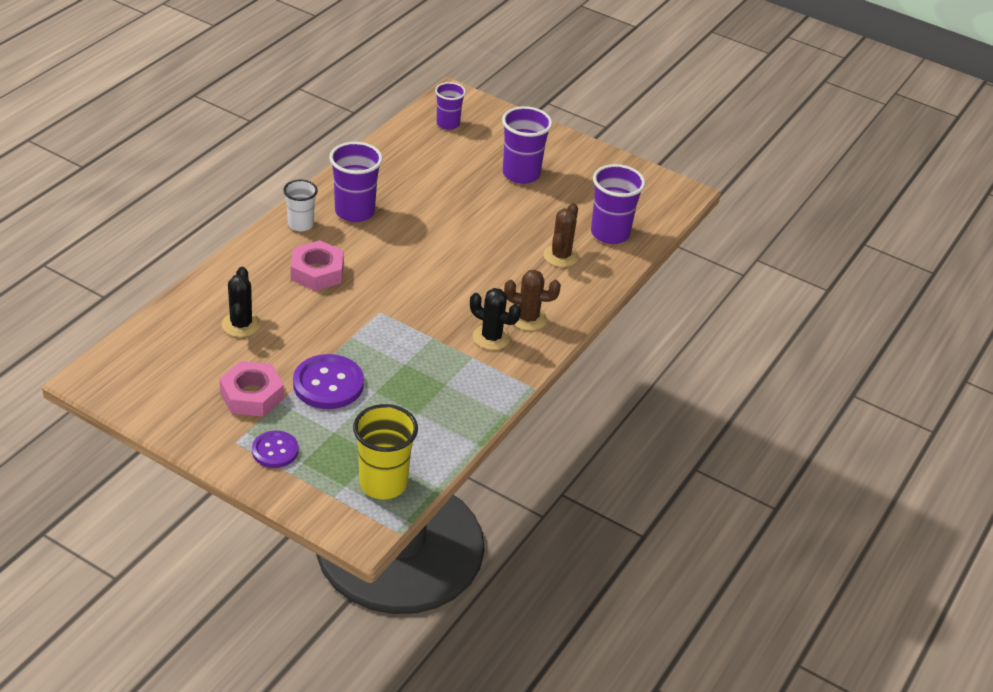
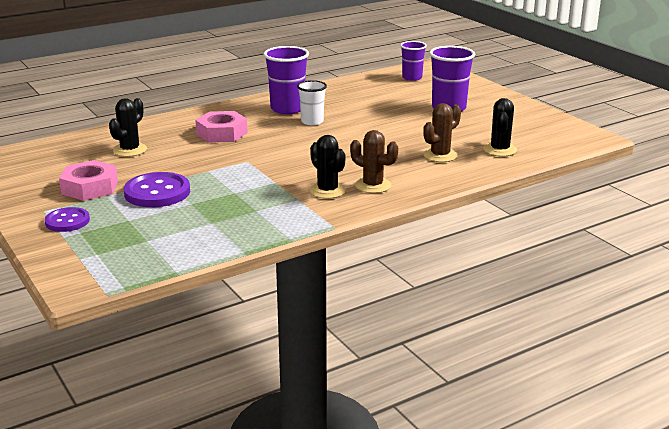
camera: 30 degrees right, 15 degrees down
white cup [283,180,318,231] -> white cup moved to [297,80,327,125]
yellow cup [353,404,418,499] -> none
purple cup [591,164,645,244] -> black cactus [483,98,517,156]

